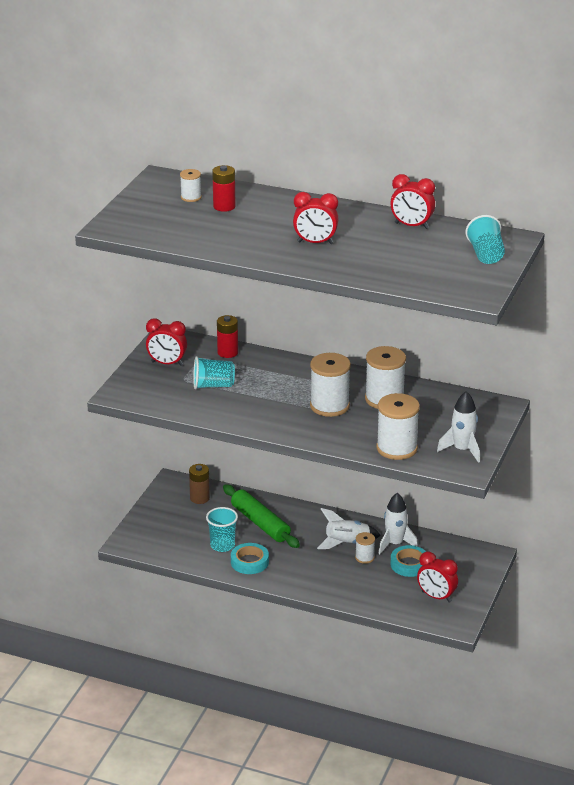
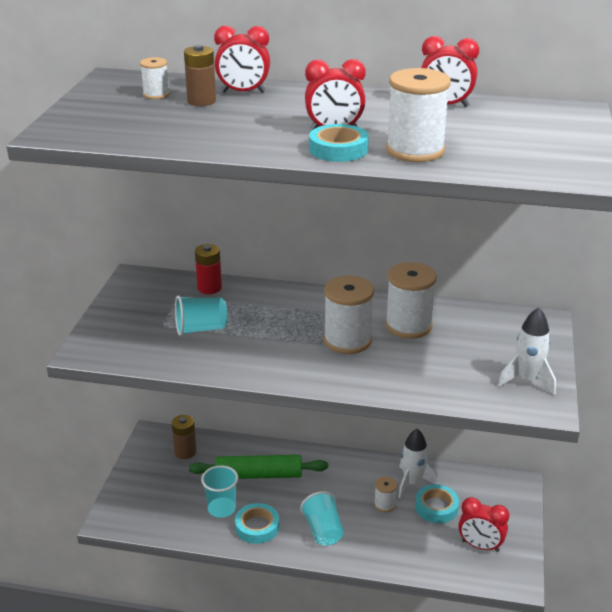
camera: 10 degrees left, 0 degrees up
red clock [146,318,187,366] -> red clock moved to [214,26,270,93]
red battery [212,165,236,212] -> brown battery [184,45,216,106]
green rolling pin [223,484,300,548] -> green rolling pin turned 45 degrees counterclockwise [189,455,328,479]
white rocket [317,508,381,549] -> none
white spool [377,393,420,460] -> white spool moved to [386,68,451,162]
turquoise cup [465,215,505,264] -> turquoise cup moved to [300,491,344,546]
none -> turquoise tape [309,124,369,162]

